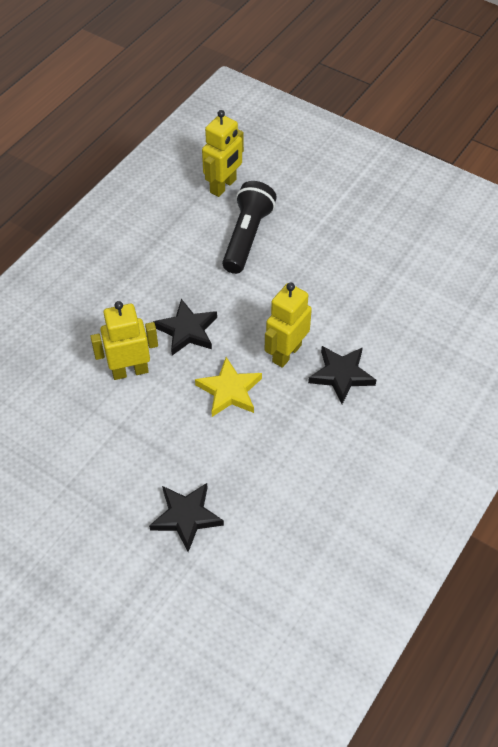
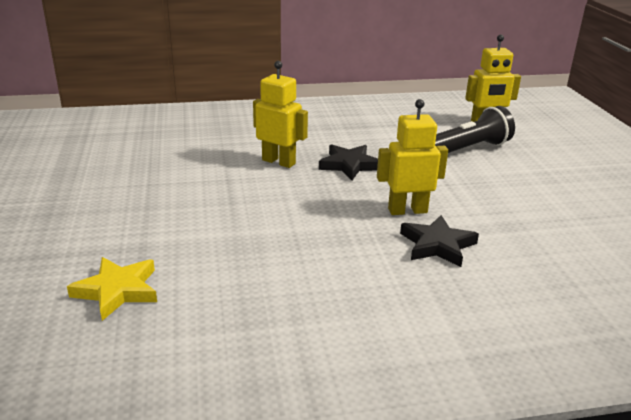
camera: 45 degrees right, 25 degrees down
black star [149,483,224,552] -> none
yellow star [195,357,262,417] -> yellow star moved to [67,257,157,321]

